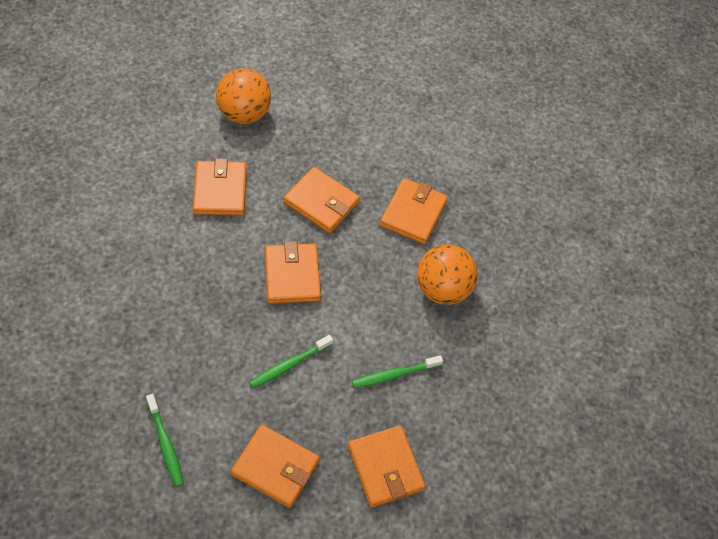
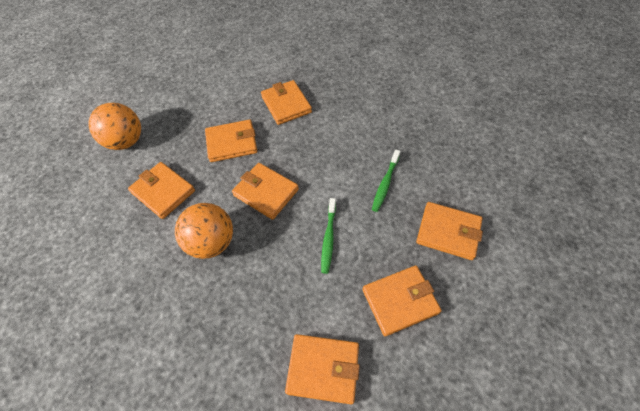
camera: 40 degrees left, 0 degrees up
green toothbrush [146,394,184,487] -> orange wallet [285,334,360,404]
orange ball [417,244,478,305] -> orange ball moved to [175,203,233,259]

